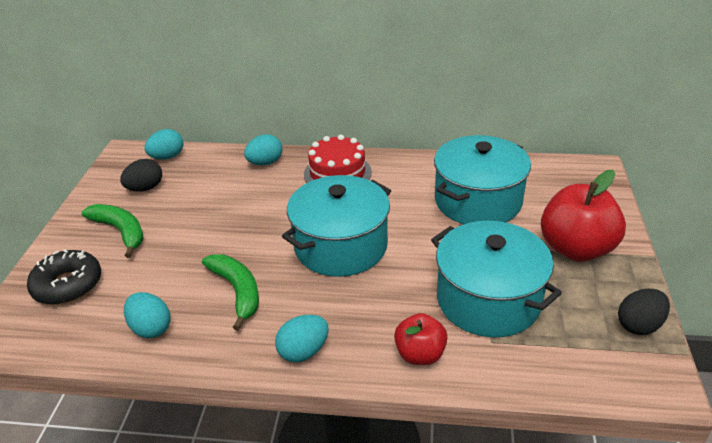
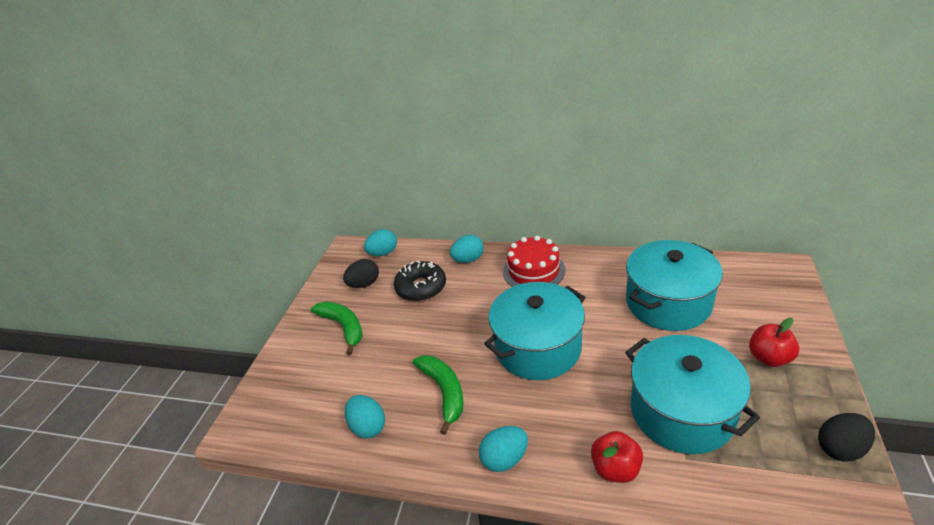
camera: 10 degrees right, 0 degrees up
black donut [27,249,101,305] -> black donut moved to [394,261,446,302]
red apple [541,170,626,262] -> red apple [749,318,799,367], size x0.57

